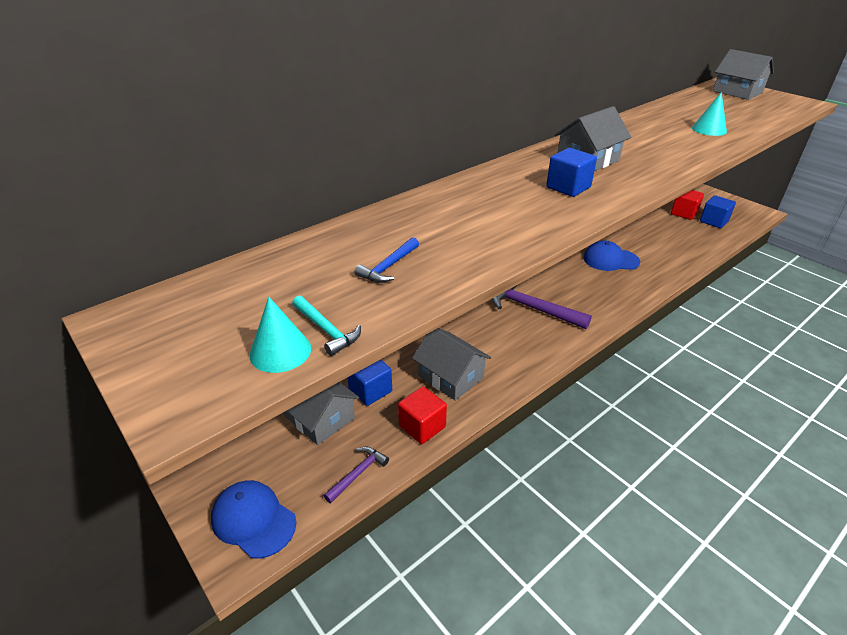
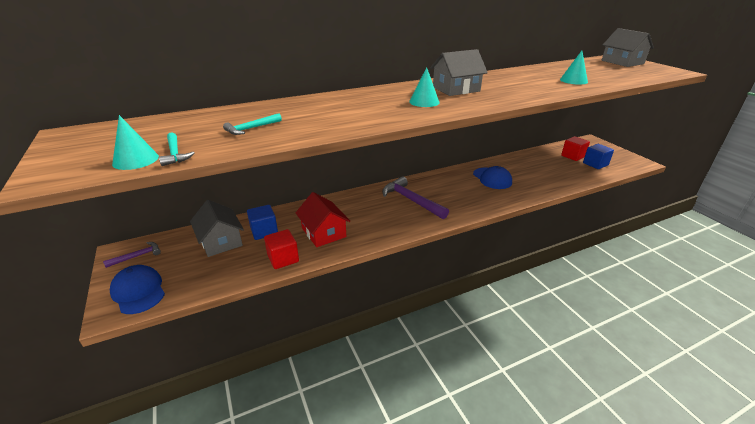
camera: 15 degrees right, 5 degrees down
purple hammer [324,447,389,503] -> purple hammer moved to [103,242,161,268]
blue hammer [355,237,419,283] -> turquoise hammer [223,113,282,135]
grey house [412,328,491,401] -> red house [296,192,350,247]
blue cube [546,148,597,197] -> turquoise cone [409,67,439,107]
blue cap [583,240,640,271] -> blue cap turned 135 degrees counterclockwise [473,166,512,189]

